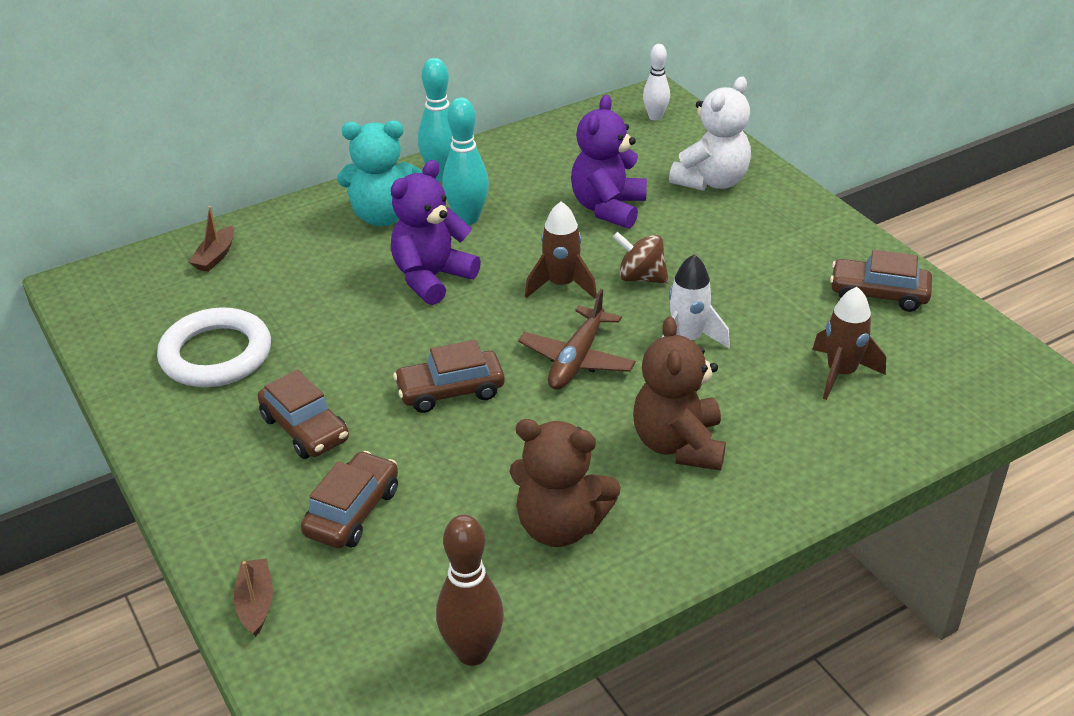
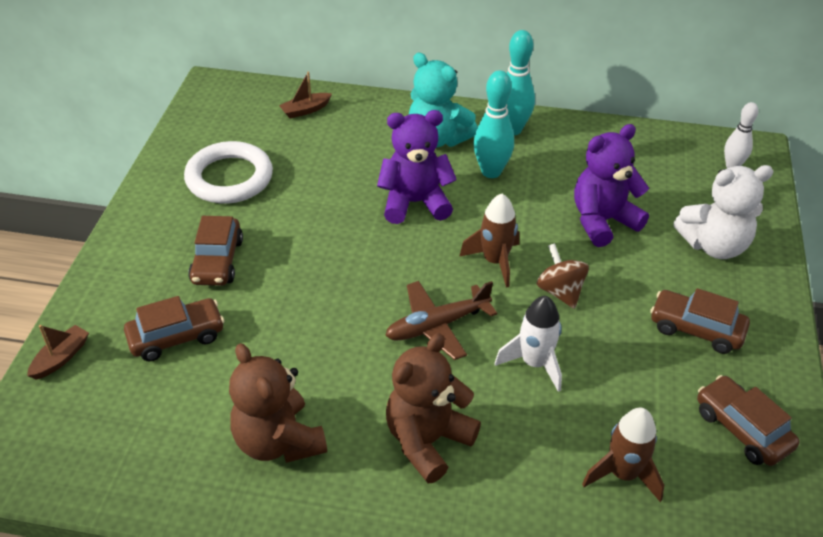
camera: 40 degrees right, 5 degrees up
brown car [393,340,505,413] -> brown car moved to [650,288,750,354]
brown bowling pin [436,515,504,666] -> none

